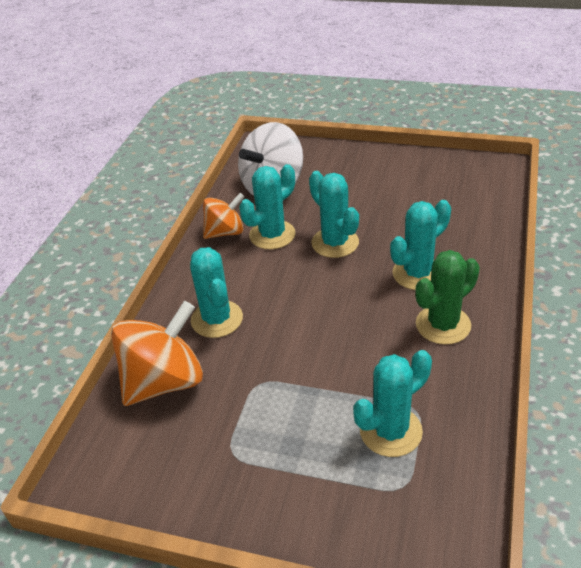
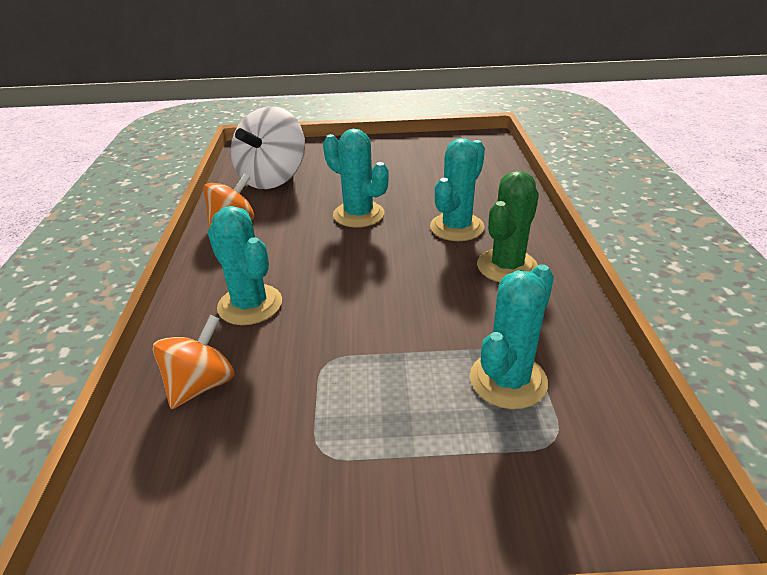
camera: 20 degrees left, 5 degrees down
orange spinning top [111,301,203,406] -> orange spinning top [153,315,234,409], size x0.61
turquoise cactus [239,164,296,249] -> none

